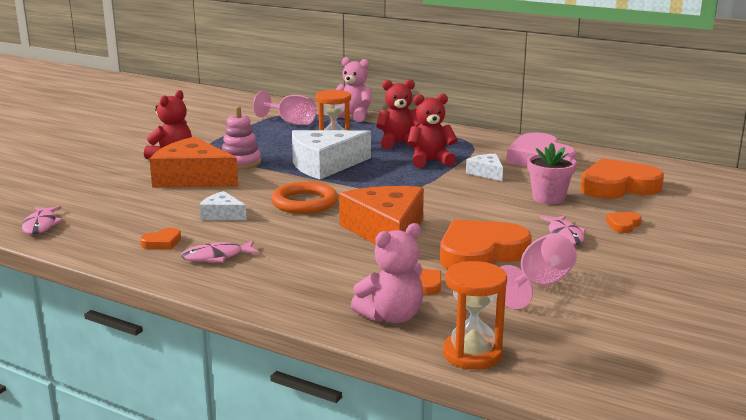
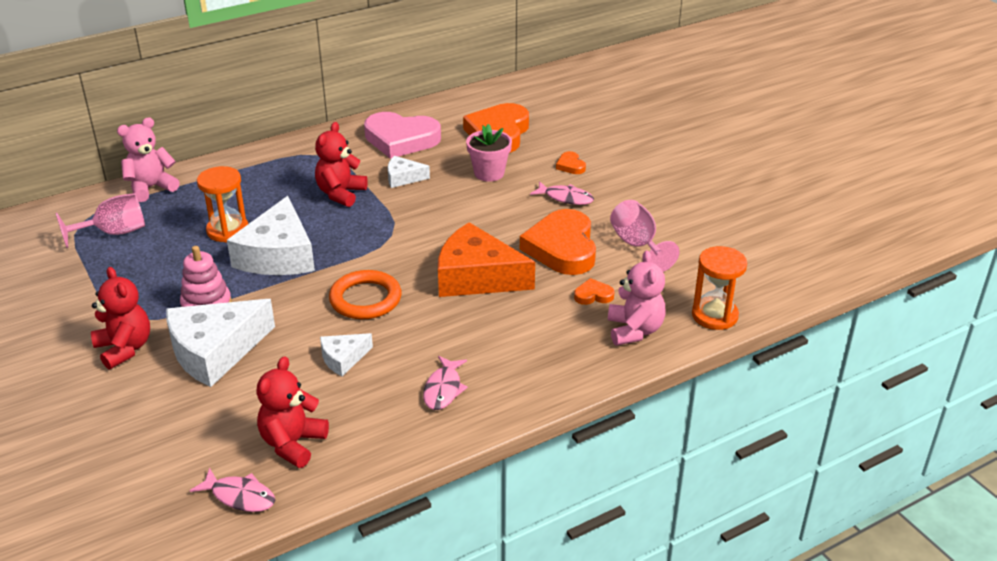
camera: 60 degrees left, 15 degrees up
orange heart [140,228,181,249] -> none
orange cheese [149,137,238,188] -> white cheese [166,299,275,387]
red teddy bear [376,79,420,149] -> red teddy bear moved to [256,356,329,468]

